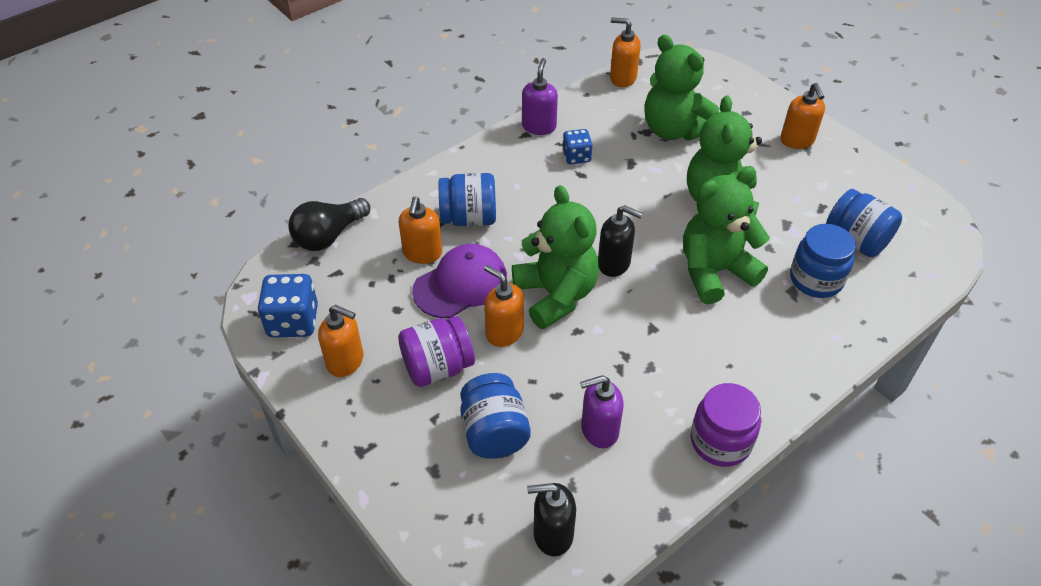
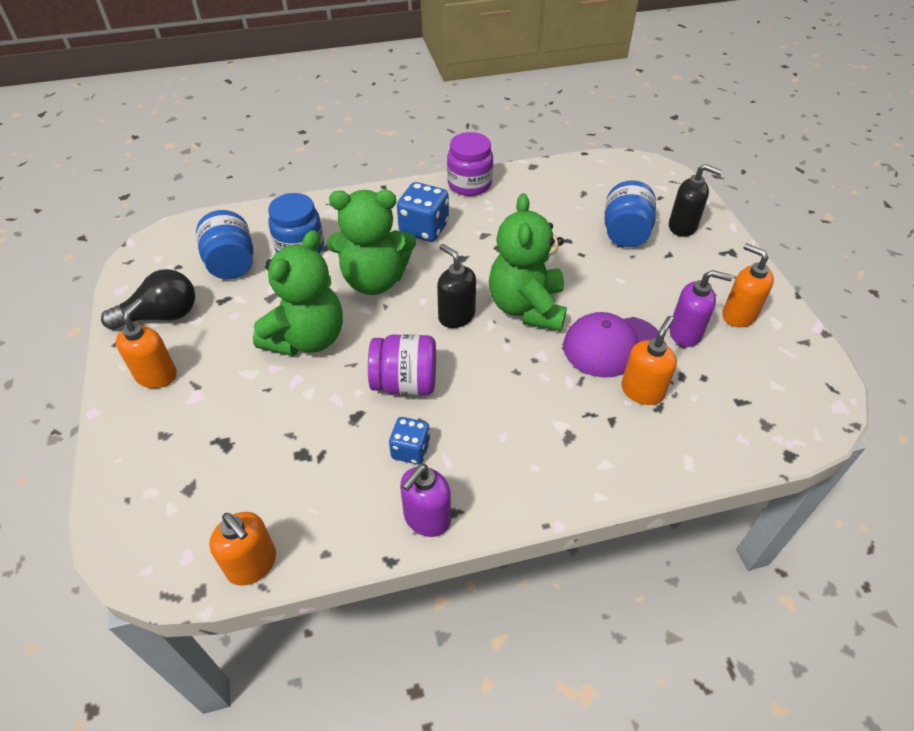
camera: 155 degrees left, 0 degrees up
blue dice [258,274,318,338] -> blue dice moved to [397,182,449,242]
black light bulb [288,198,370,251] -> black light bulb moved to [101,269,195,330]
purple jar [398,316,475,387] -> purple jar moved to [368,334,436,396]
blue jar [439,173,496,226] -> none
orange soap dispenser [484,265,524,347] -> none
black soap dispenser [527,483,576,556] -> black soap dispenser moved to [669,164,723,237]
purple soap dispenser [580,375,624,448] -> purple soap dispenser moved to [669,270,733,347]
green teddy bear [644,35,719,140] -> none

